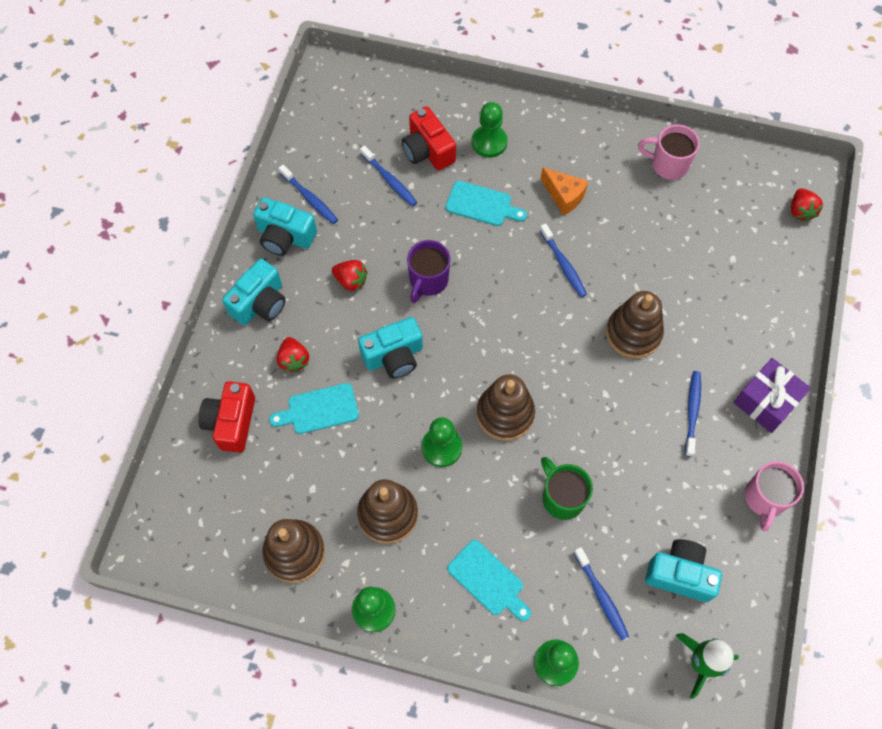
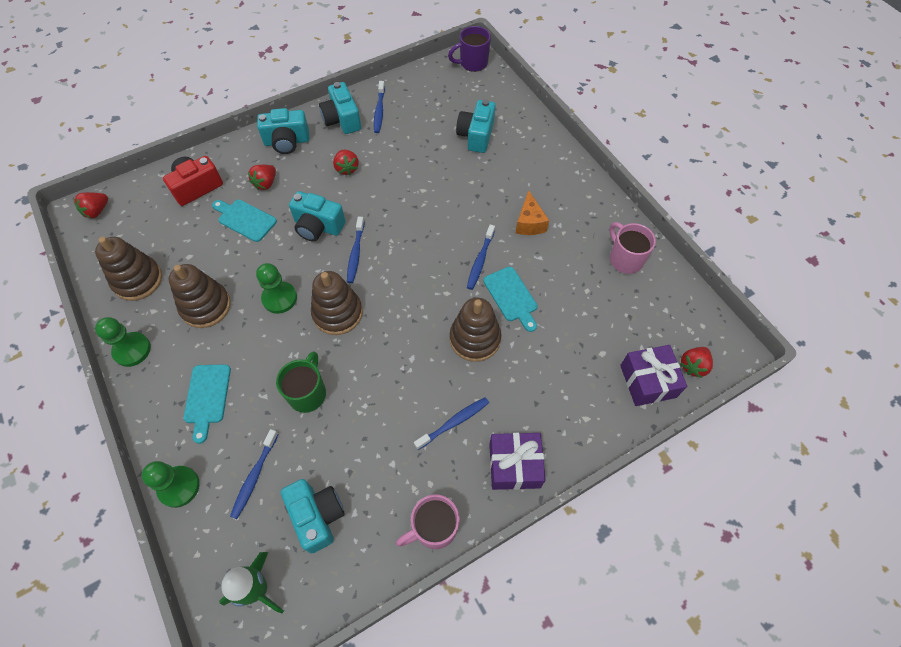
camera: 45 degrees right, 5 degrees down
blue toothbrush [360,145,417,207] -> blue toothbrush moved to [347,217,365,283]
red camera [401,106,456,171] -> turquoise camera [456,99,496,153]
purple mug [407,240,451,303] -> purple mug moved to [448,26,491,72]
turquoise cutting board [446,181,527,226] -> turquoise cutting board moved to [483,267,537,332]
green pawn [472,102,508,158] -> none
none -> red strawberry [73,192,108,218]
none -> purple gift [620,345,687,406]

